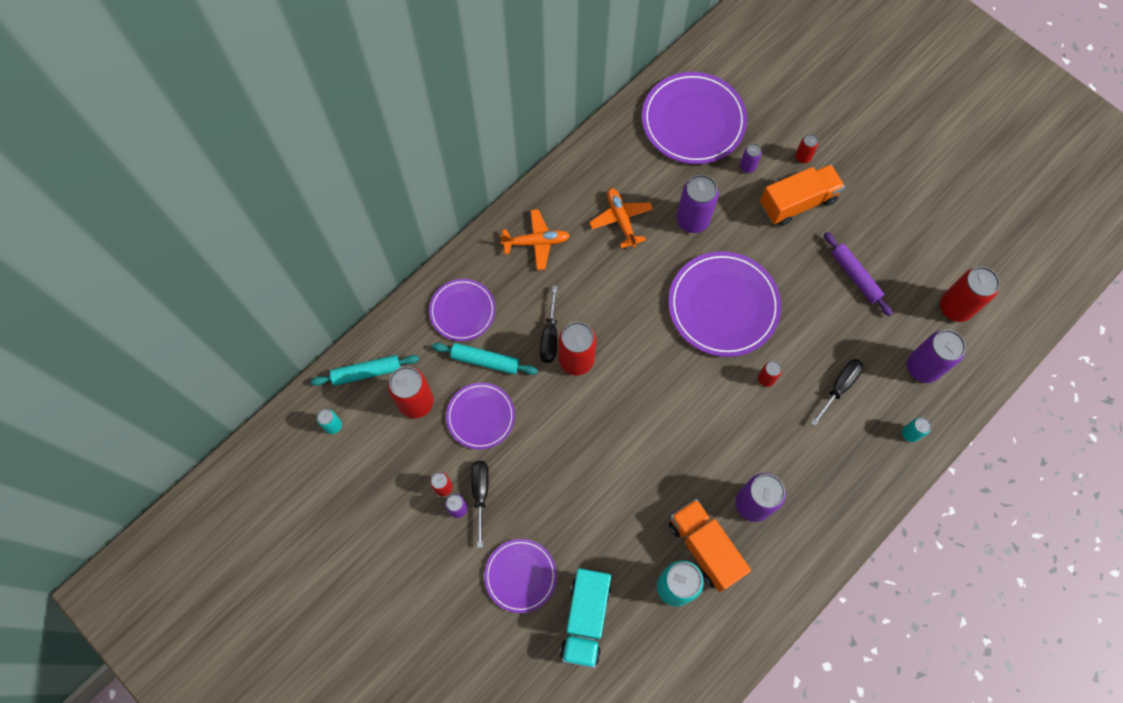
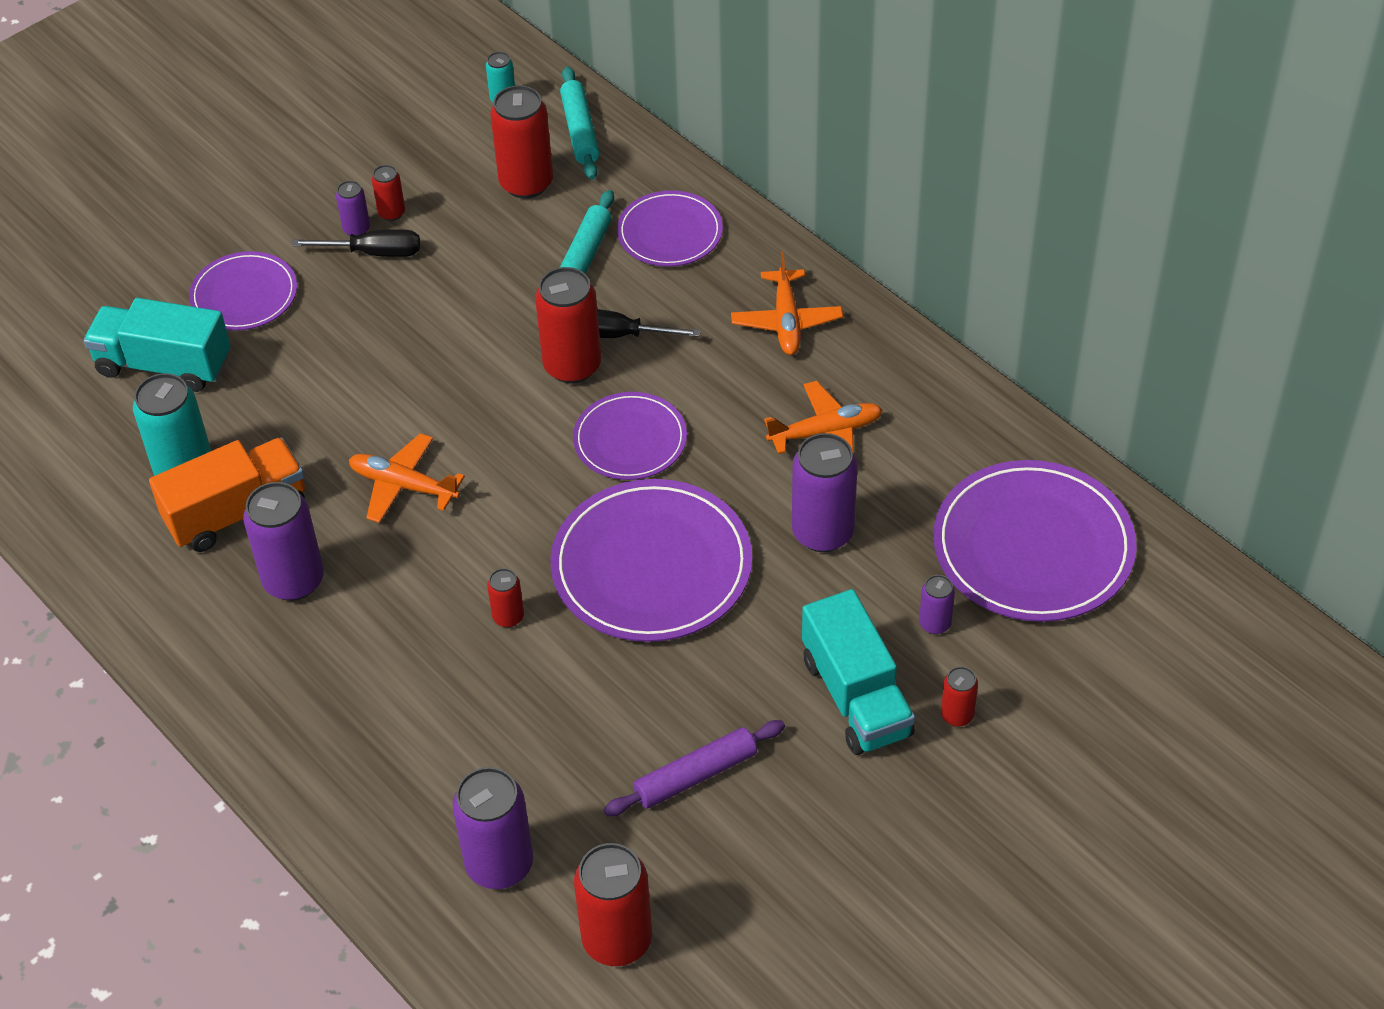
camera: 95 degrees right, 20 degrees down
purple plate [446,382,515,449] -> purple plate moved to [573,392,687,480]
orange truck [760,164,845,226] -> turquoise truck [802,589,915,755]
black screwdriver [811,359,863,426] -> none
turquoise can [902,417,931,442] -> none
none -> orange plane [349,433,465,523]

